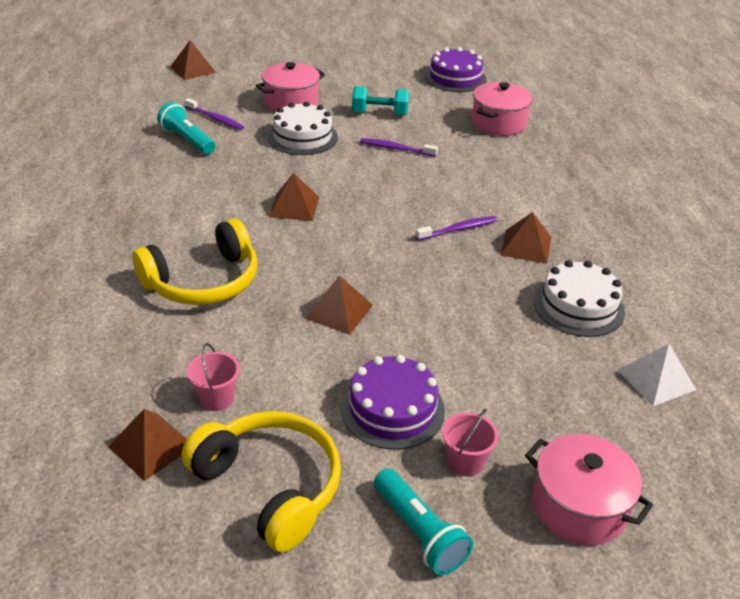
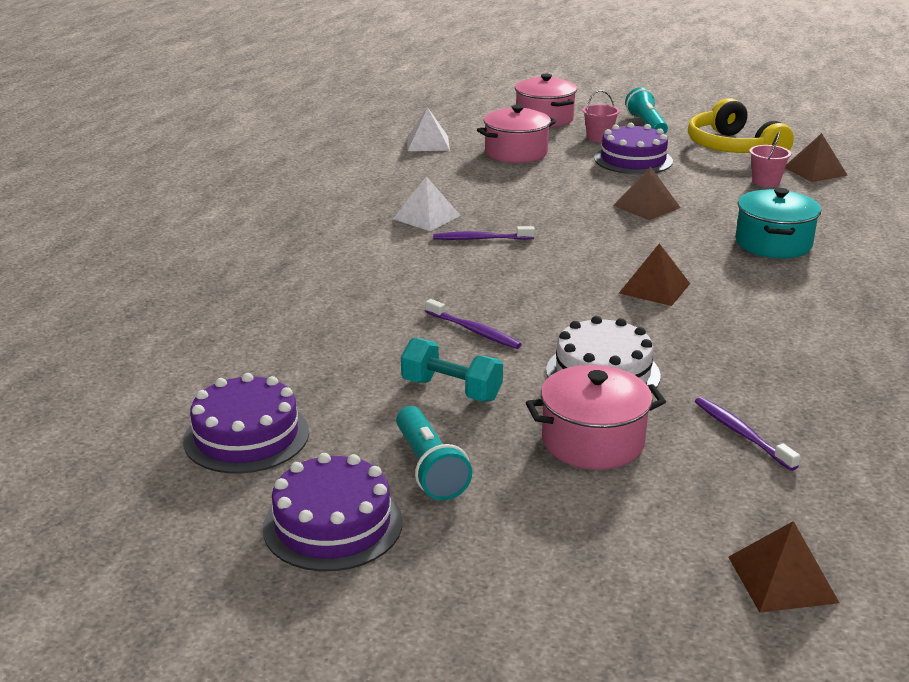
camera: 155 degrees left, 10 degrees down
yellow headphones [132,218,258,305] -> turquoise pot [735,188,821,258]
turquoise flashlight [157,102,215,154] -> turquoise flashlight moved to [396,406,472,501]
pink pot [472,82,533,136] -> pink pot moved to [477,105,557,163]
brown pyramid [500,212,551,264] -> white pyramid [393,176,461,231]
white cake [534,260,625,337] -> none
none -> purple cake [263,453,403,571]

